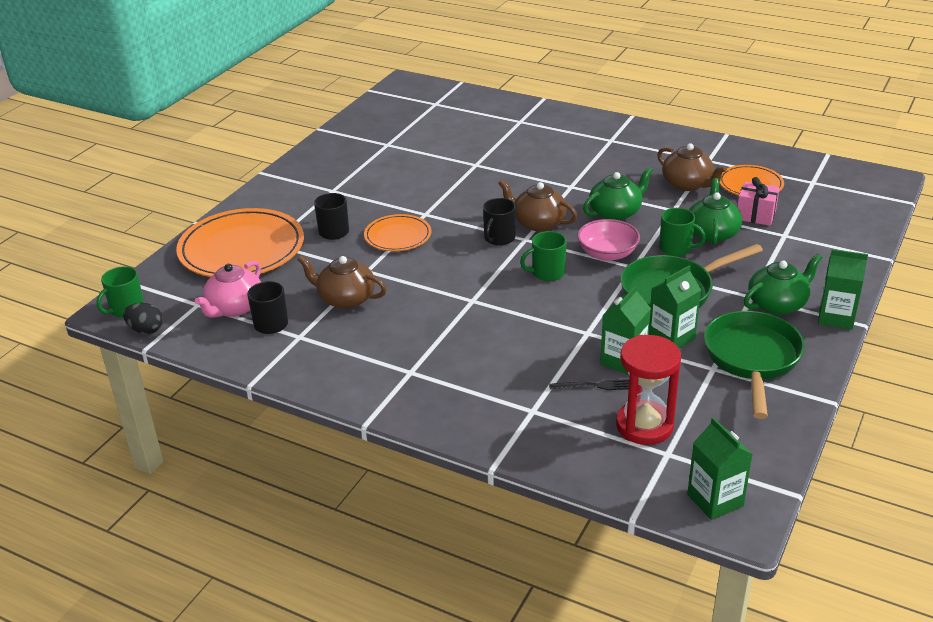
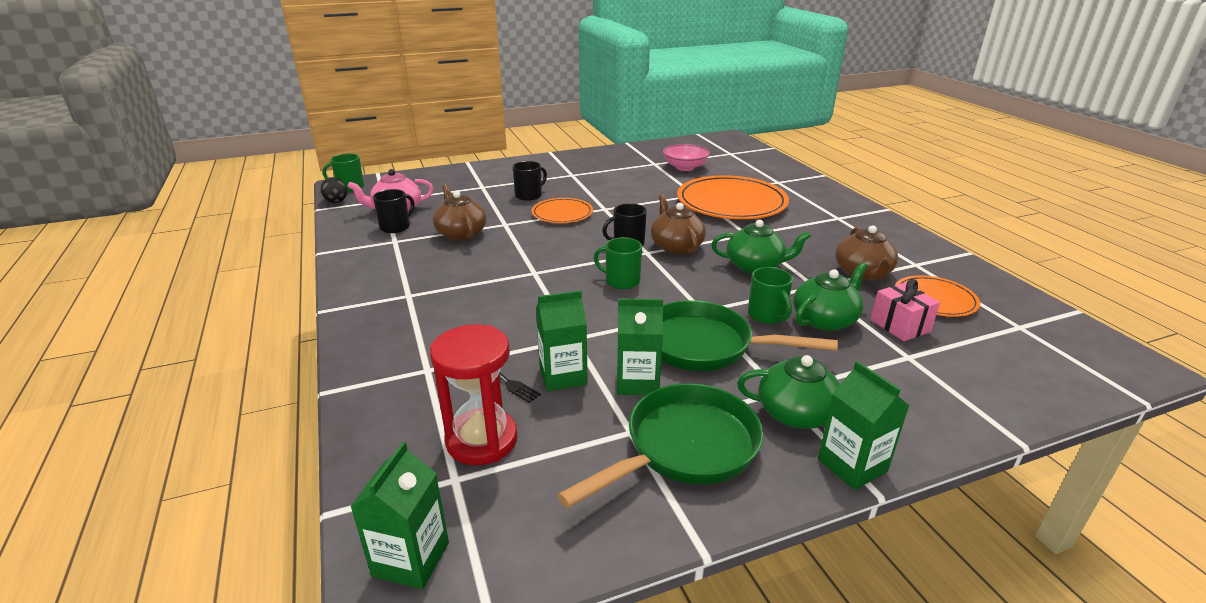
camera: 40 degrees right, 5 degrees down
orange plate [176,208,304,277] -> orange plate moved to [677,175,789,219]
pink bowl [577,219,640,261] -> pink bowl moved to [663,144,710,171]

